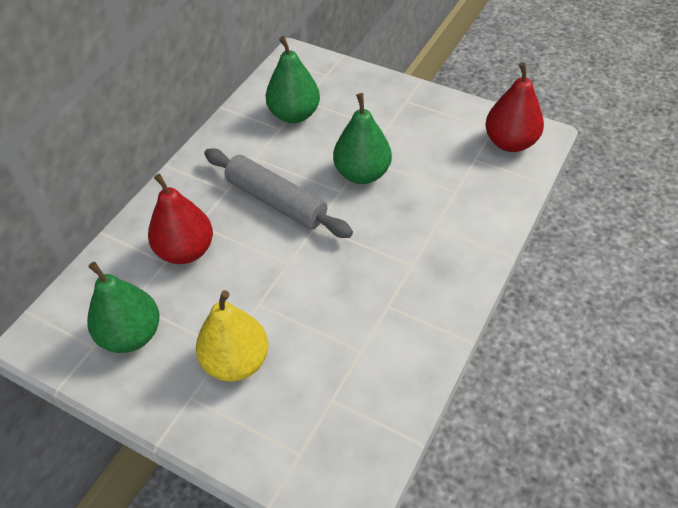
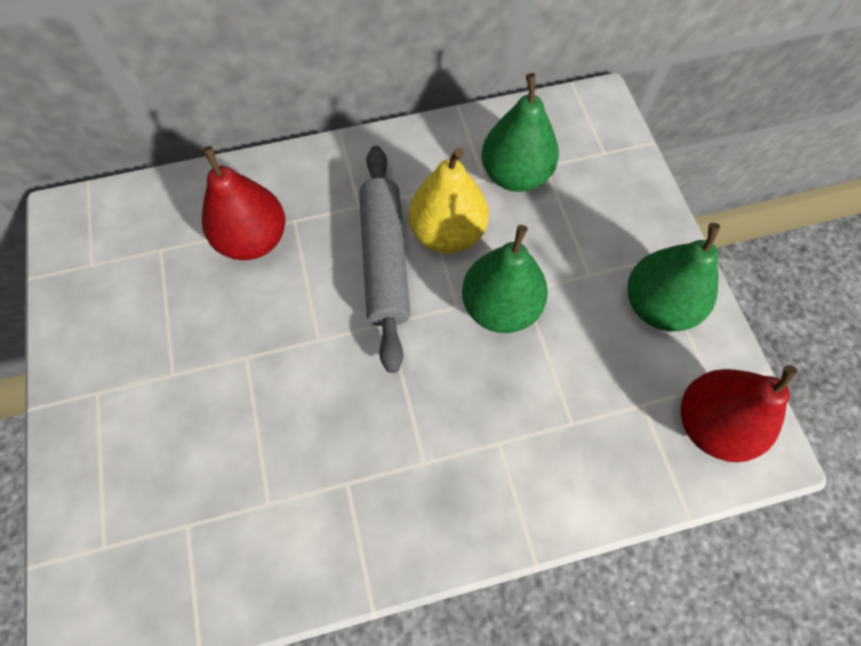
camera: 45 degrees right, 15 degrees up
green pear [87,262,159,353] -> green pear moved to [628,223,720,331]
yellow pear [196,290,268,381] -> yellow pear moved to [409,148,489,253]

